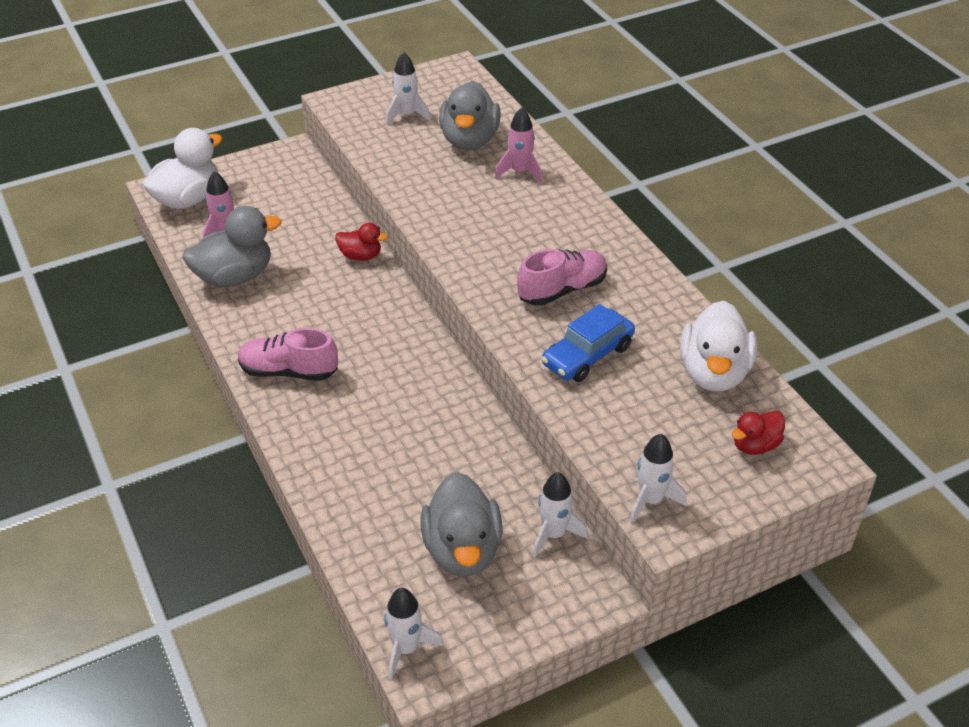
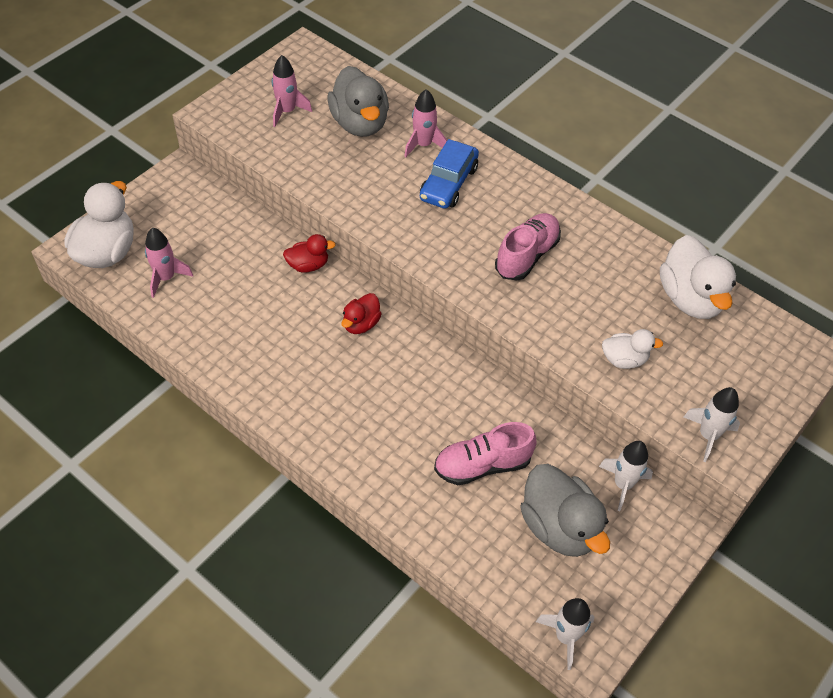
camera: 25 degrees left, 10 degrees up
grey duck [182,206,281,287] -> none
pink shoe [238,328,338,381] -> pink shoe moved to [434,422,537,485]
white rocket [386,52,431,125] -> pink rocket [272,55,312,127]
blue car [541,304,635,382] -> blue car moved to [420,139,479,209]
red duck [732,411,785,455] -> red duck moved to [341,293,381,334]
none -> white duck [602,329,663,369]

